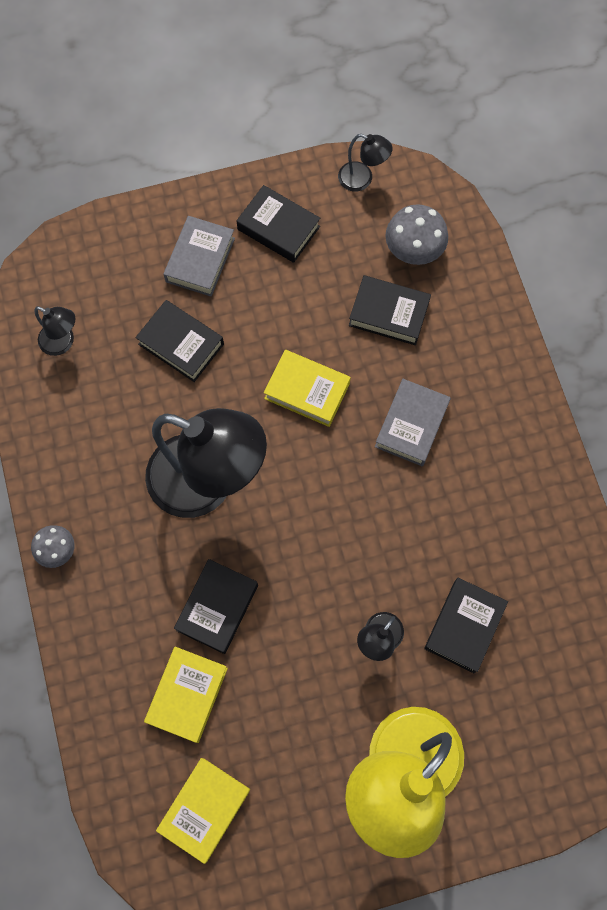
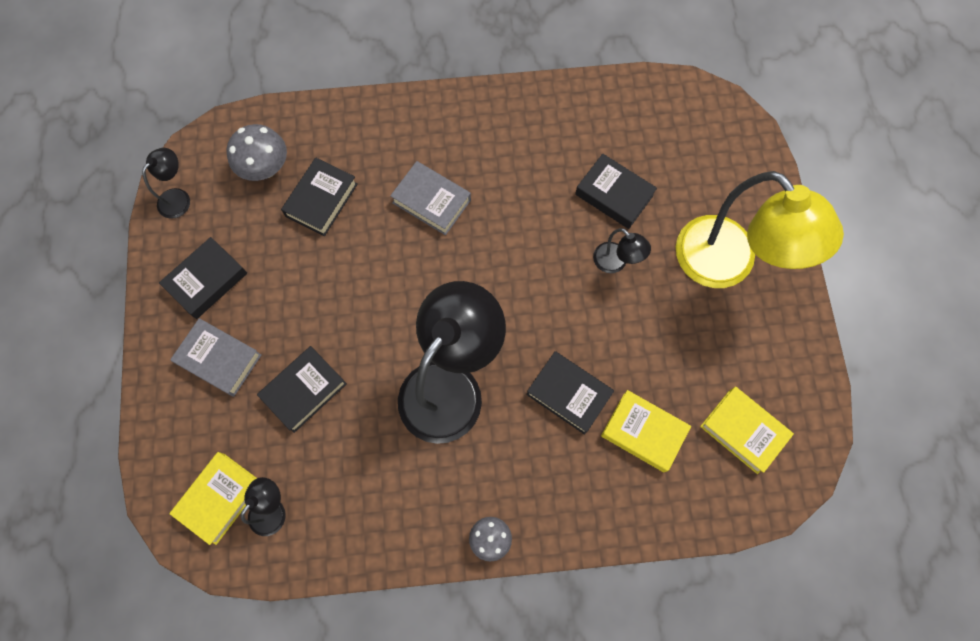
camera: 80 degrees left, 0 degrees up
yellow book [264,350,351,427] -> yellow book moved to [170,452,257,545]

